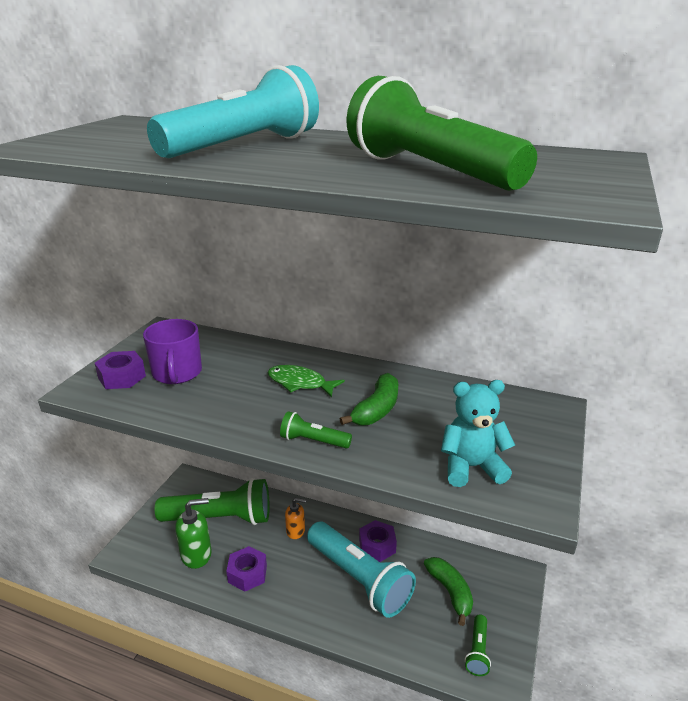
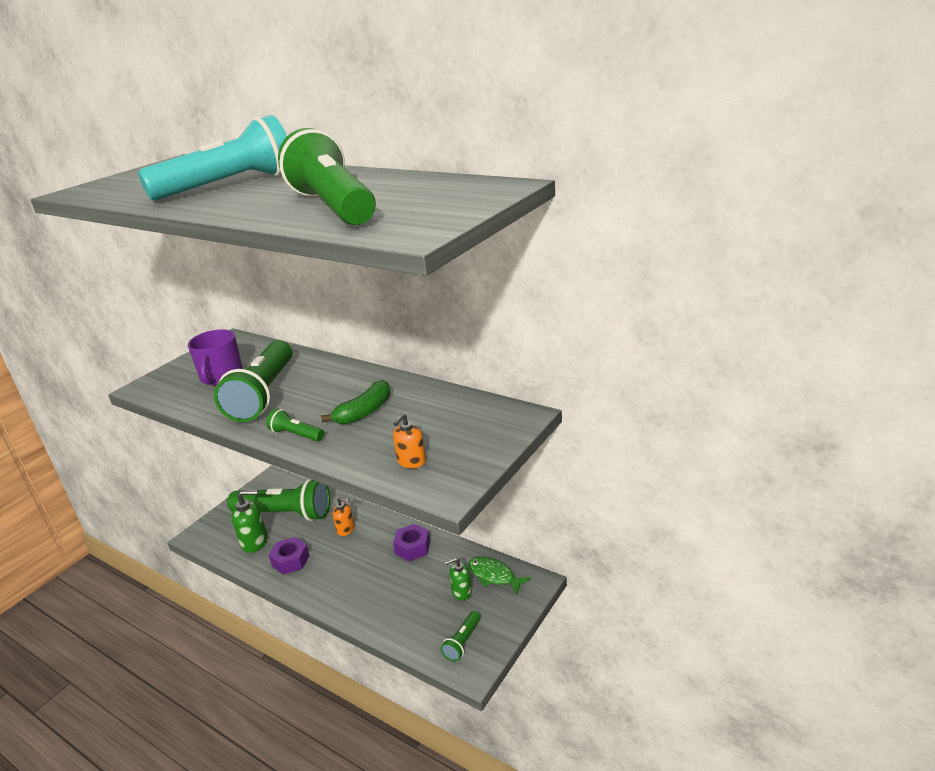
camera: 15 degrees right, 0 degrees up
purple nut [95,351,146,389] -> none
green fish [267,365,345,397] -> green fish moved to [468,556,531,595]
turquoise flashlight [307,522,416,618] -> none
green banana [424,557,473,626] -> green soap dispenser [445,557,472,600]
turquoise teddy bear [441,380,515,487] -> orange soap dispenser [393,413,426,468]
none -> green flashlight [214,340,293,422]

